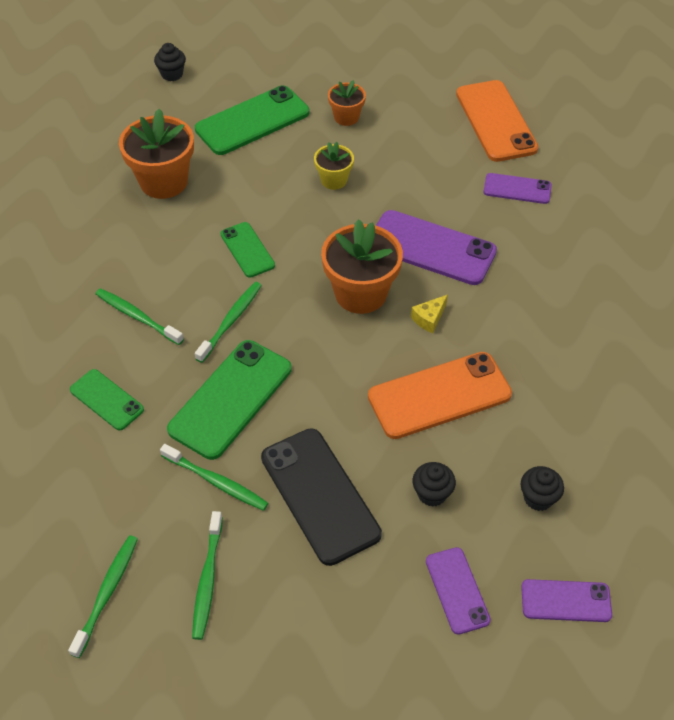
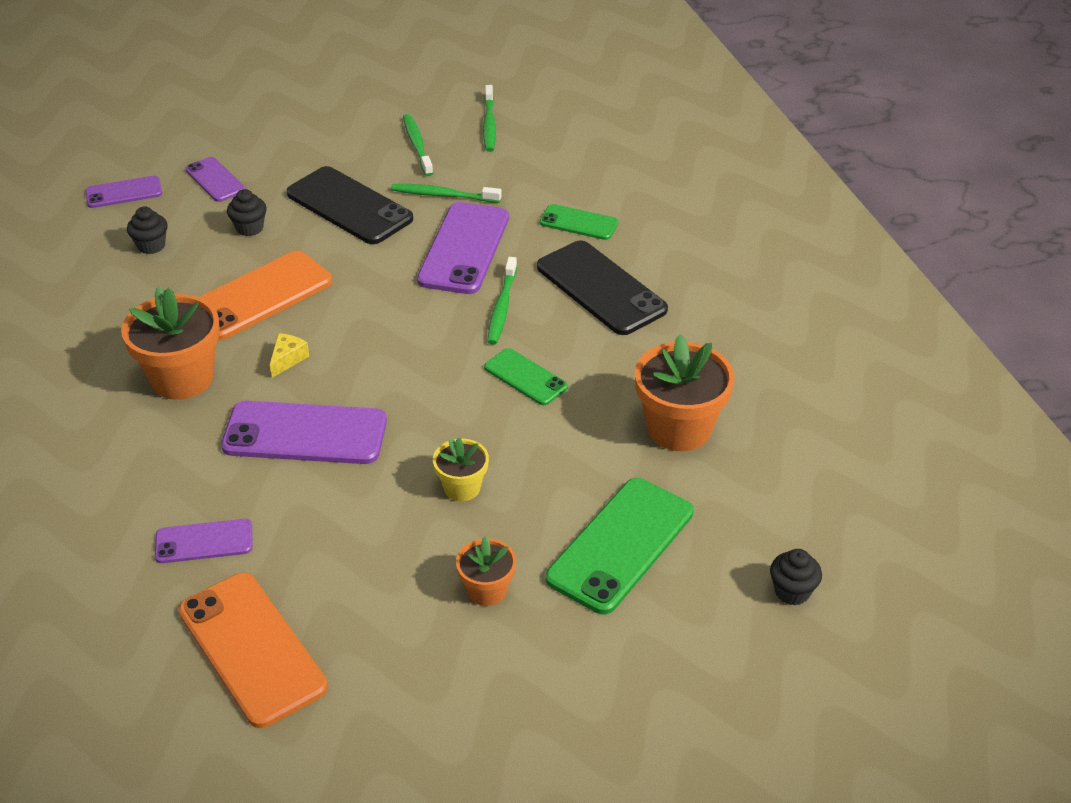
camera: 160 degrees right, 10 degrees down
green toothbrush [95,288,184,345] -> black phone [537,240,668,335]
green phone [167,340,292,460] -> purple phone [417,202,509,294]
orange flower pot [321,219,403,314] -> orange flower pot moved to [121,287,220,400]

